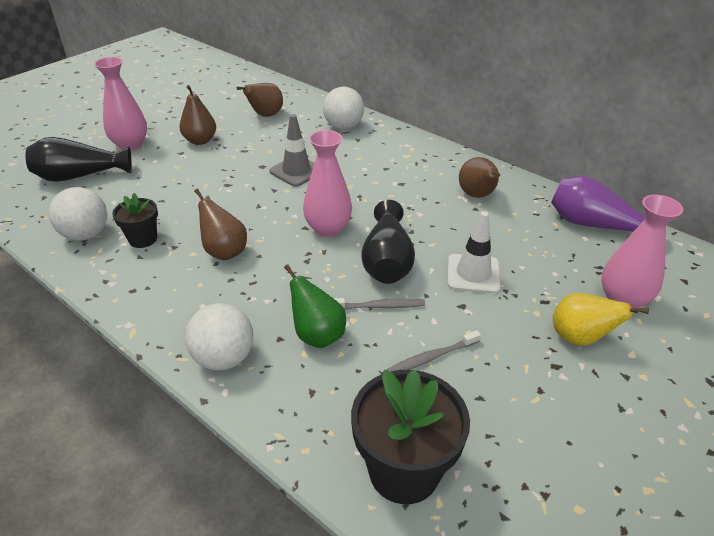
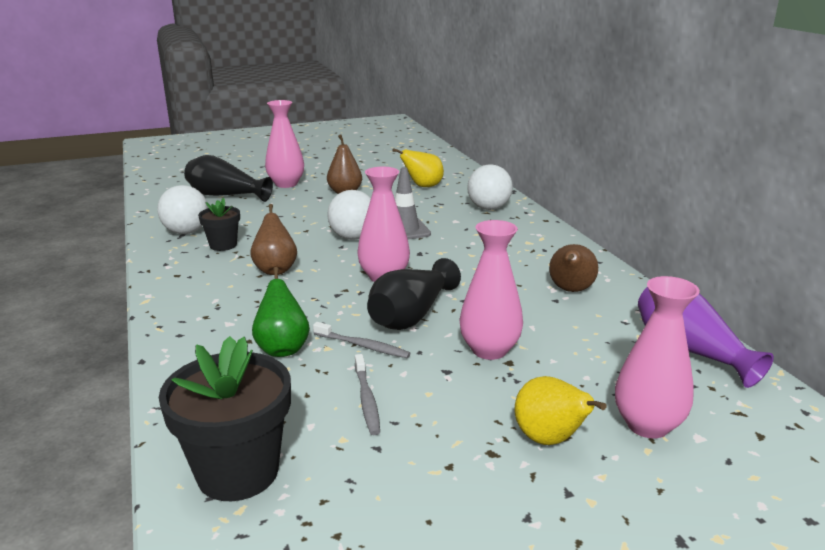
camera: 30 degrees right, 15 degrees down
white ball [185,303,253,371] -> white ball moved to [327,190,371,240]
brown pear [237,83,283,117] -> yellow pear [392,148,444,187]
grey toothbrush [386,330,481,372] -> grey toothbrush turned 105 degrees counterclockwise [355,354,380,435]
white traffic cone [447,211,501,294] -> pink vase [459,220,523,360]

